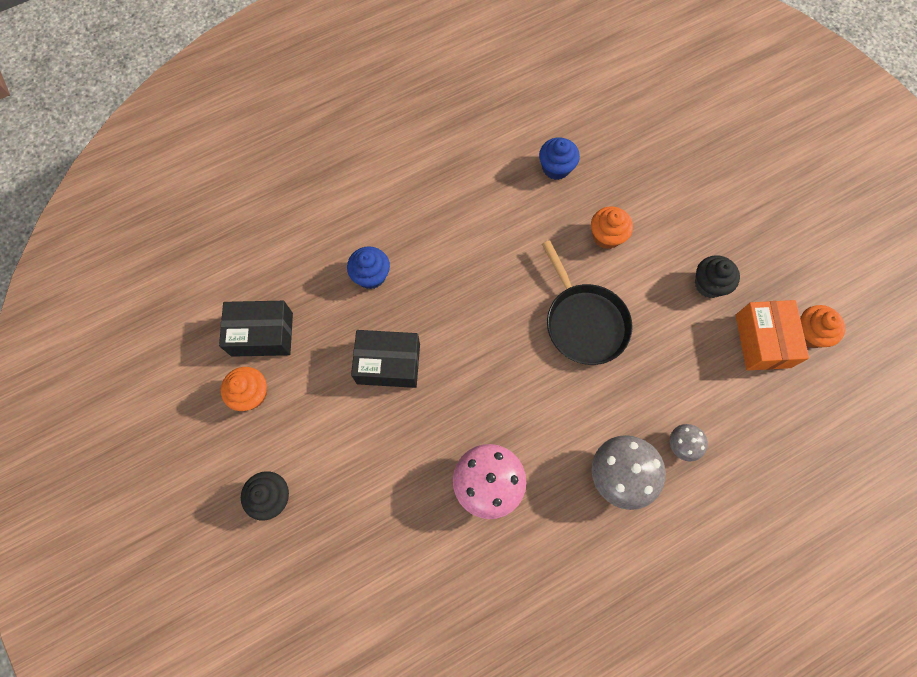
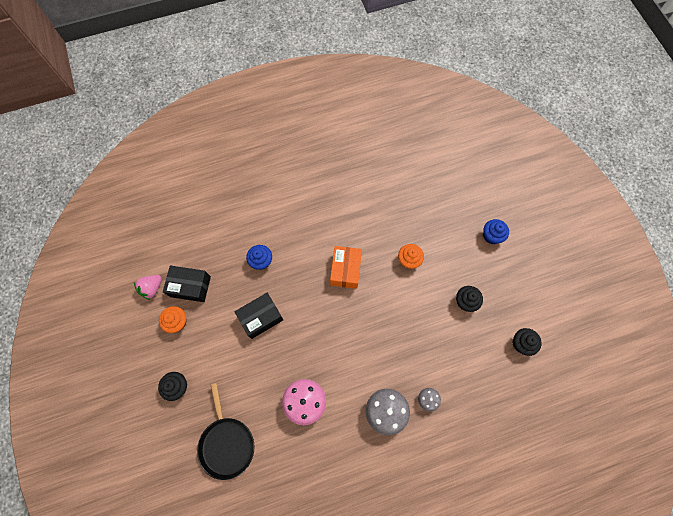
camera: 10 degrees right, 0 degrees up
black box [351,330,420,388] -> black box turned 45 degrees counterclockwise [235,293,283,339]
blue cupcake [539,137,580,180] -> blue cupcake moved to [483,219,509,244]
black pan [542,240,633,365] -> black pan moved to [197,383,254,480]
orange box [736,300,809,371] -> orange box moved to [330,246,362,289]
orange cupcake [800,305,845,348] -> black cupcake [512,328,542,356]
none -> pink strawberry [134,275,162,300]

